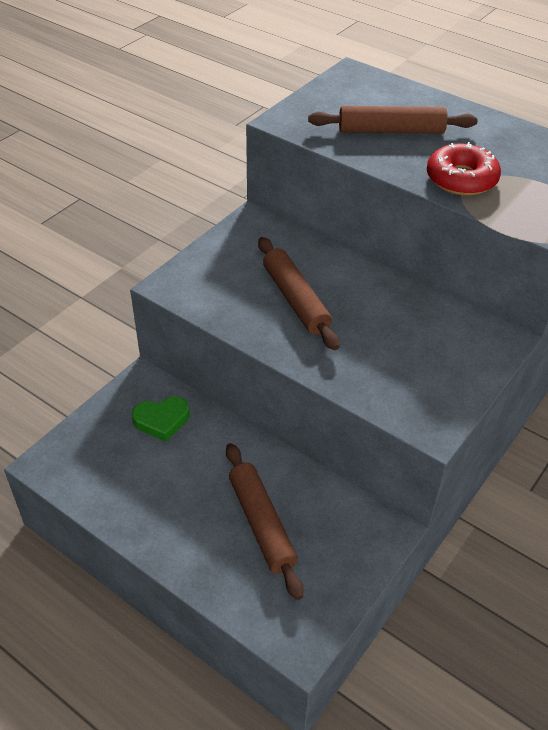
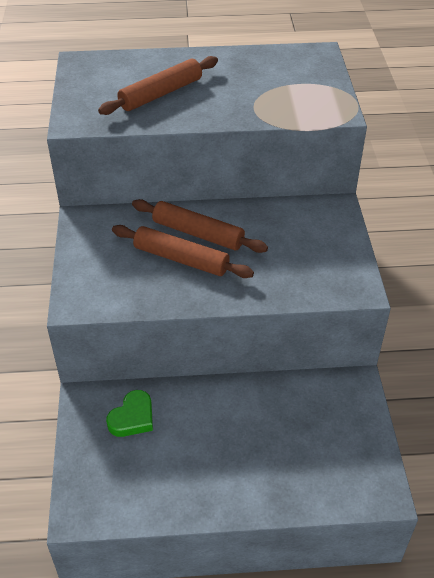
camera: 40 degrees left, 0 degrees up
brown rolling pin [226,443,304,600] -> brown rolling pin moved to [132,199,268,253]
red donut [427,142,501,195] -> none

